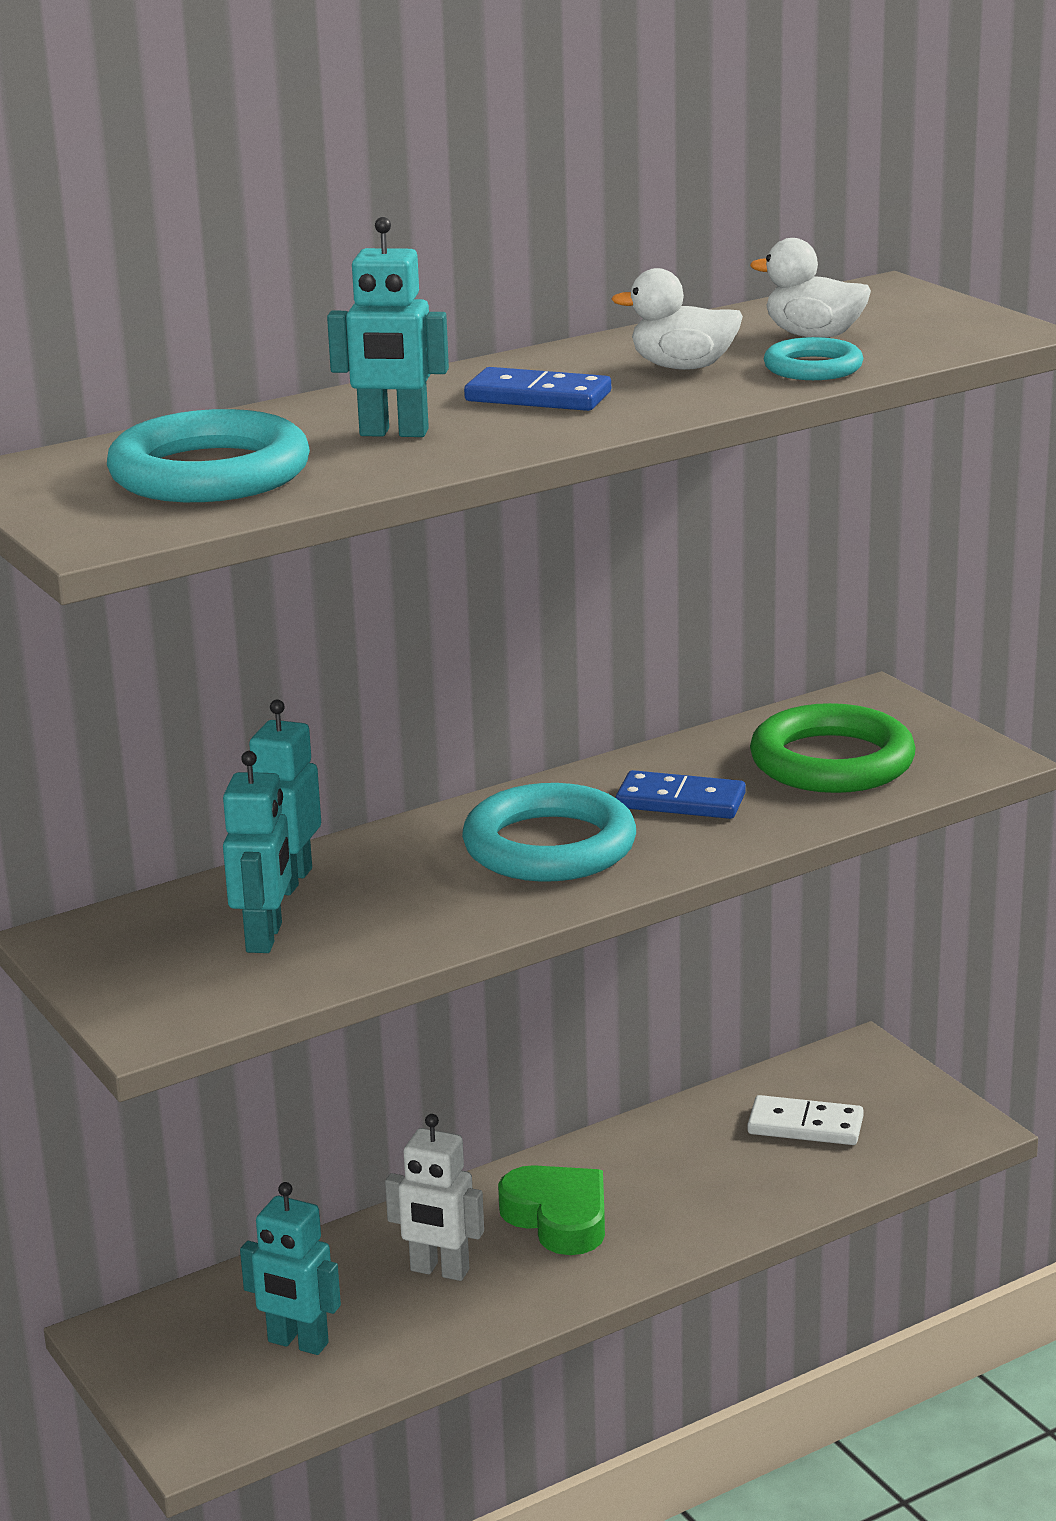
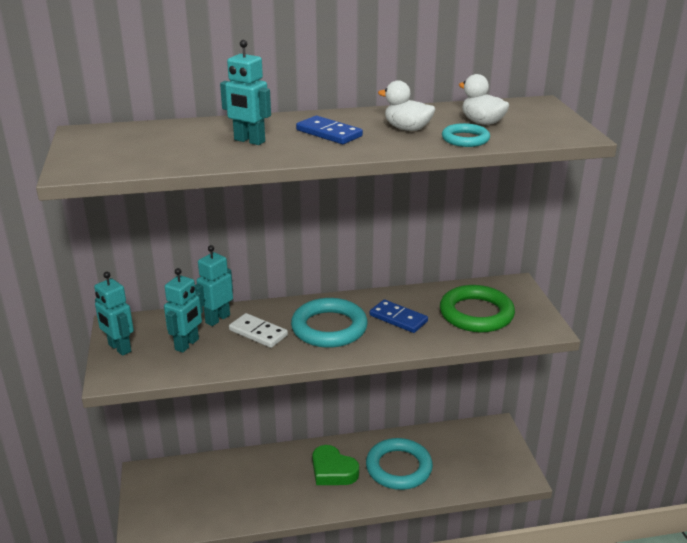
camera: 20 degrees right, 5 degrees up
turquoise ring [107,409,310,502] -> turquoise ring moved to [366,438,433,490]
turquoise robot [240,1182,341,1355] -> turquoise robot moved to [94,272,134,356]
white robot [385,1114,484,1281] -> none
green heart [498,1165,605,1255] -> green heart turned 150 degrees clockwise [312,445,359,485]
white domino [748,1095,864,1145] -> white domino moved to [229,313,288,348]

